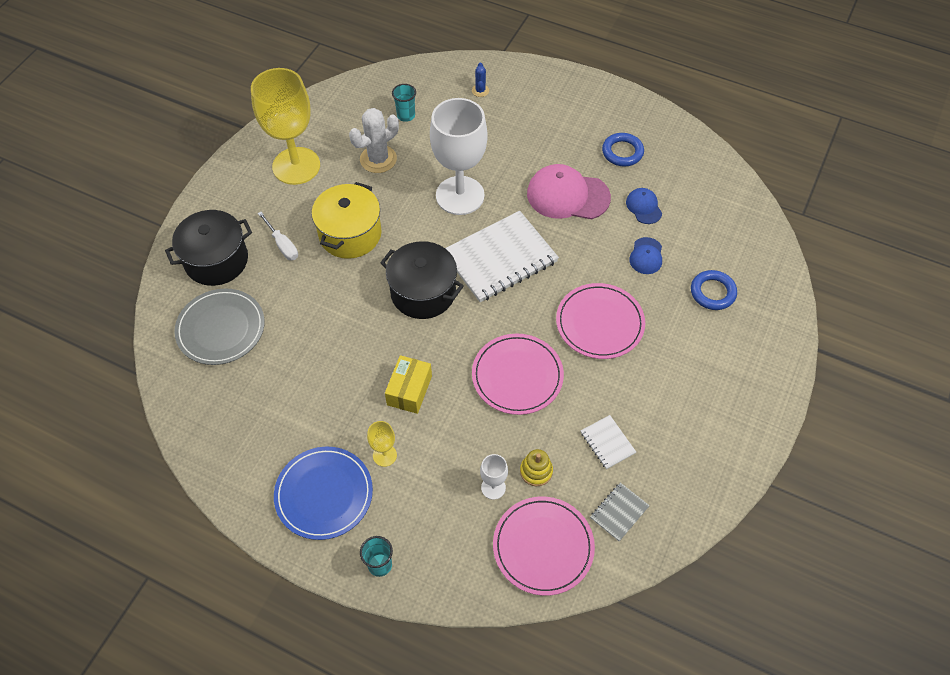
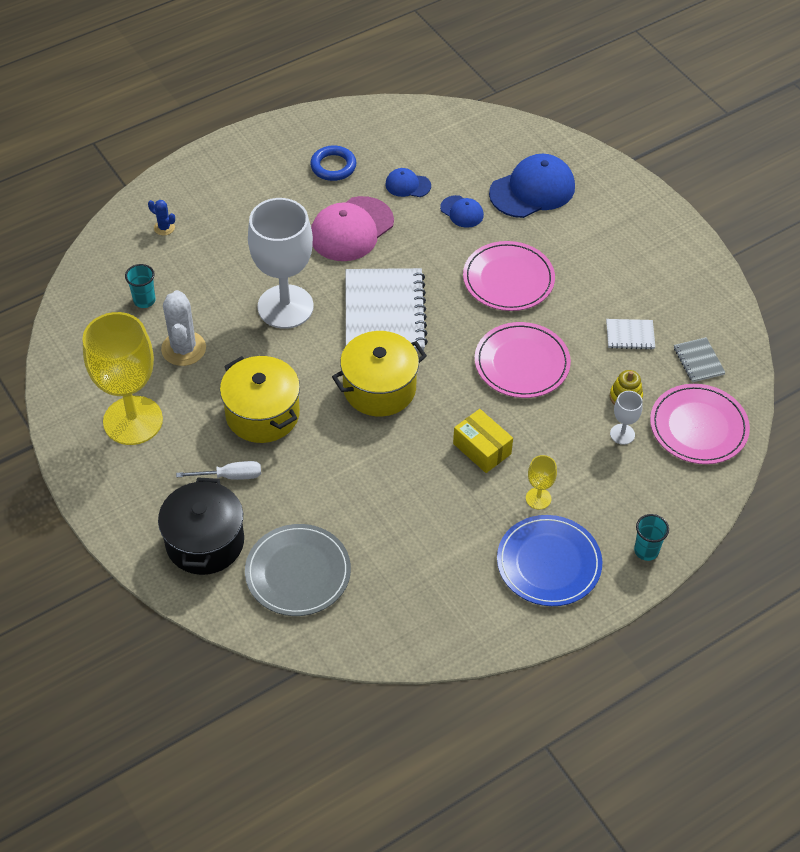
camera: 60 degrees left, 5 degrees down
black pot [380,241,464,319] -> yellow pot [332,331,427,416]
blue ring [691,270,737,310] -> blue cap [489,154,575,218]

